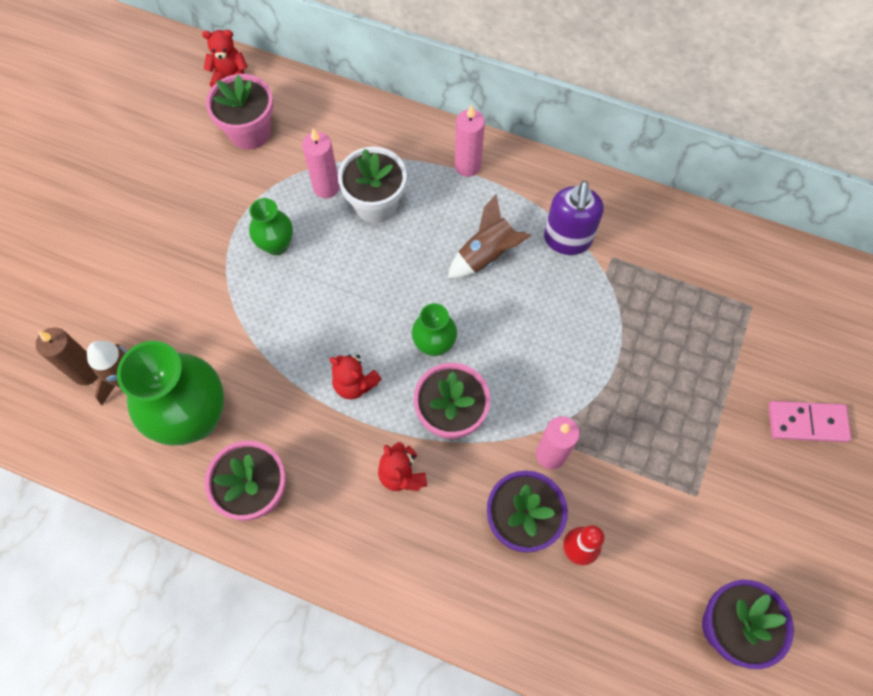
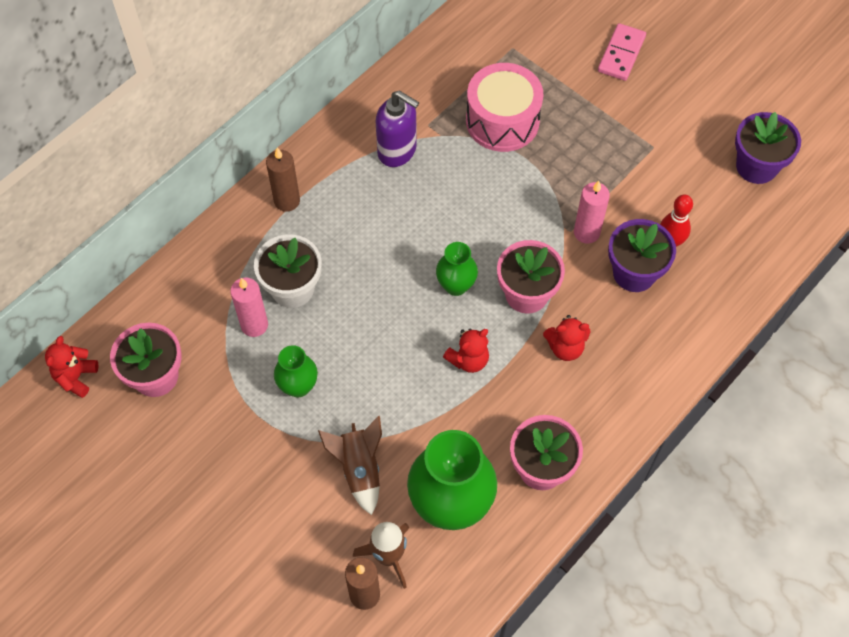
camera: 70 degrees left, 5 degrees down
brown rocket [448,194,531,278] -> brown rocket moved to [318,416,382,515]
pink candle [455,105,485,177] -> brown candle [266,148,300,212]
none -> pink drum [466,63,543,152]

